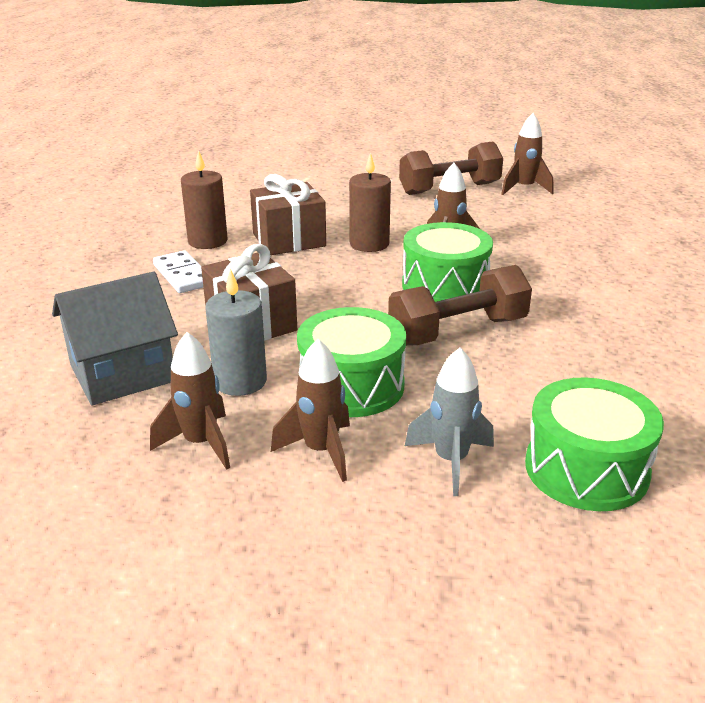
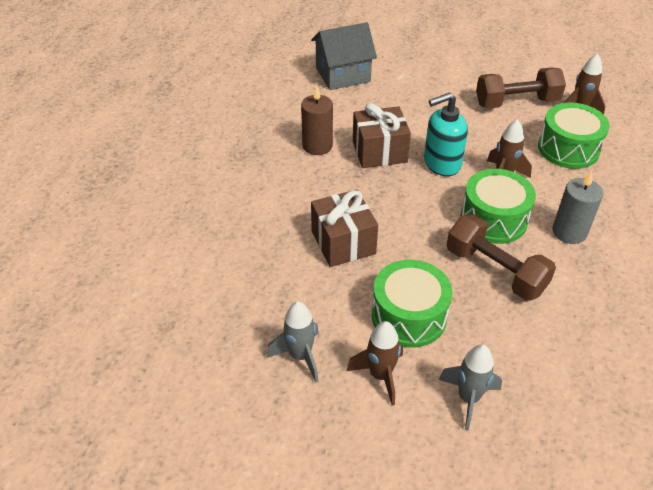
camera: 10 degrees right, 15 degrees up
grey house [52,272,178,405] -> grey house moved to [311,22,377,90]
brown rocket [150,332,230,470] -> grey rocket [267,301,319,382]
white domino [153,250,203,293] -> none
grey candle [205,268,267,396] -> grey candle moved to [552,171,603,244]
brown candle [349,152,391,252] -> turquoise soap dispenser [424,92,468,176]
brown dumbbell [388,265,532,346] -> brown dumbbell turned 60 degrees clockwise [447,214,556,301]
green drum [525,377,664,511] -> green drum moved to [538,103,610,169]

